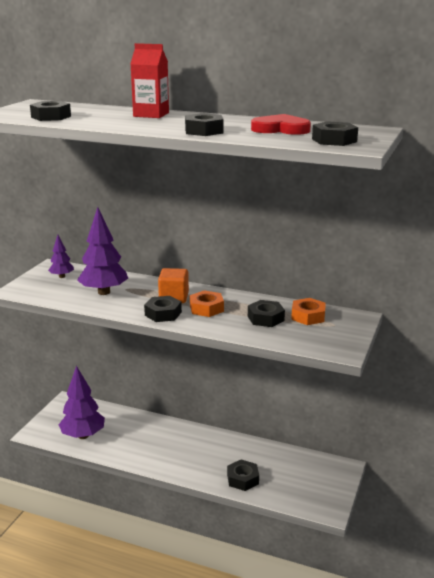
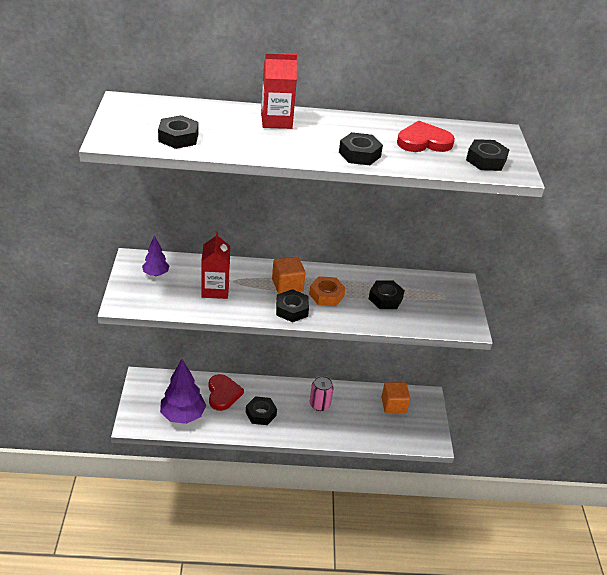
camera: 25 degrees left, 15 degrees up
purple tree [77,207,128,295] -> red carton [201,232,230,299]
black nut [227,460,259,491] -> black nut moved to [246,396,277,425]
orange nut [291,298,326,325] -> none
none -> red heart [209,374,244,411]
none -> pink can [310,376,334,411]
none -> orange cube [381,382,410,414]

